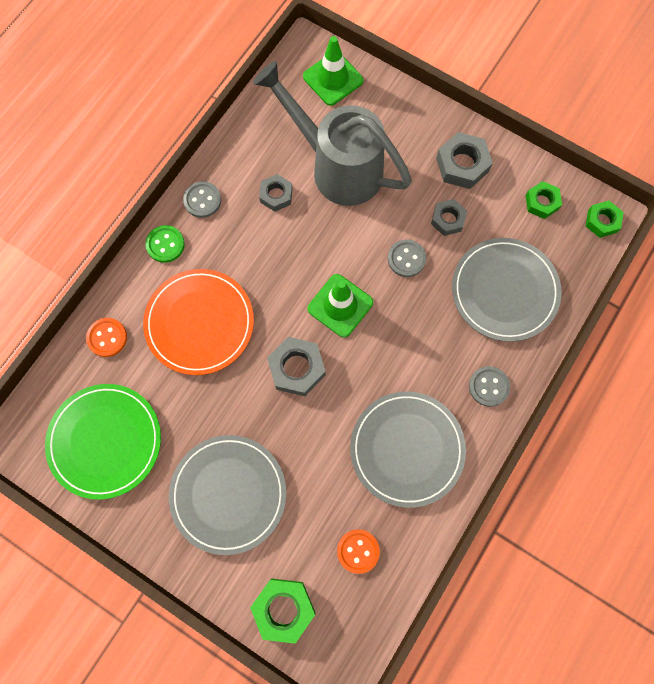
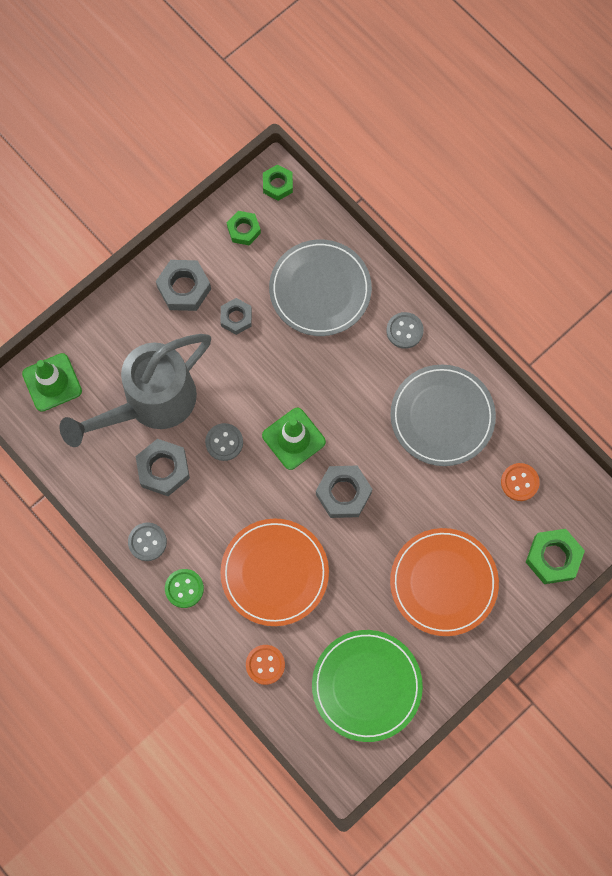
camera: 75 degrees left, 0 degrees up
grey plate [169,435,286,555] -> orange plate [390,528,499,636]
grey nut [259,174,293,212] -> grey nut [135,439,190,496], size x1.55
grey button [388,239,426,277] -> grey button moved to [205,423,243,461]

